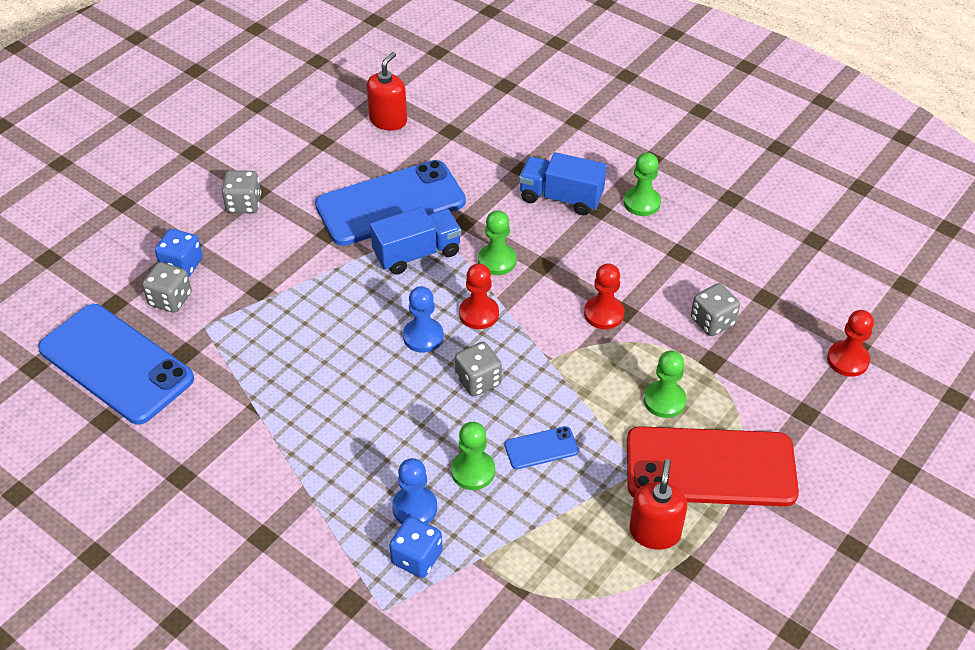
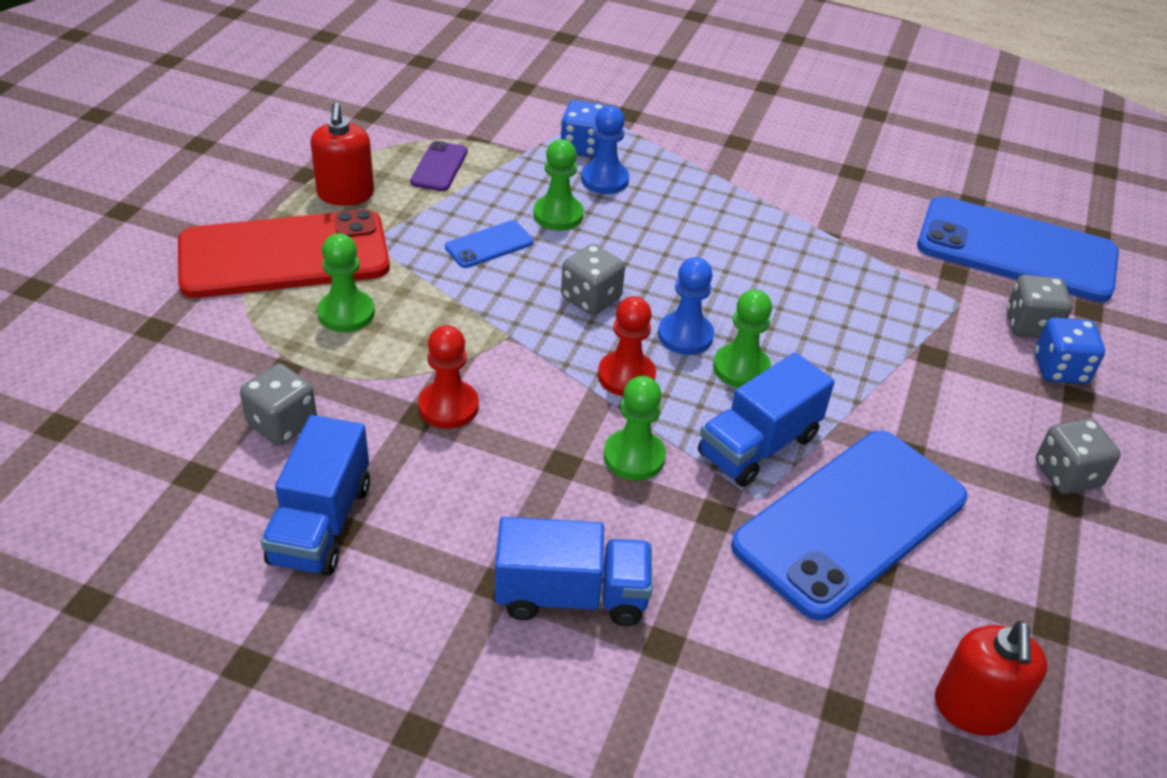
camera: 160 degrees right, 5 degrees down
green pawn [624,152,661,216] -> green pawn moved to [713,289,772,388]
red pawn [827,310,874,377] -> none
none -> blue truck [261,415,370,576]
none -> purple phone [410,141,468,191]

